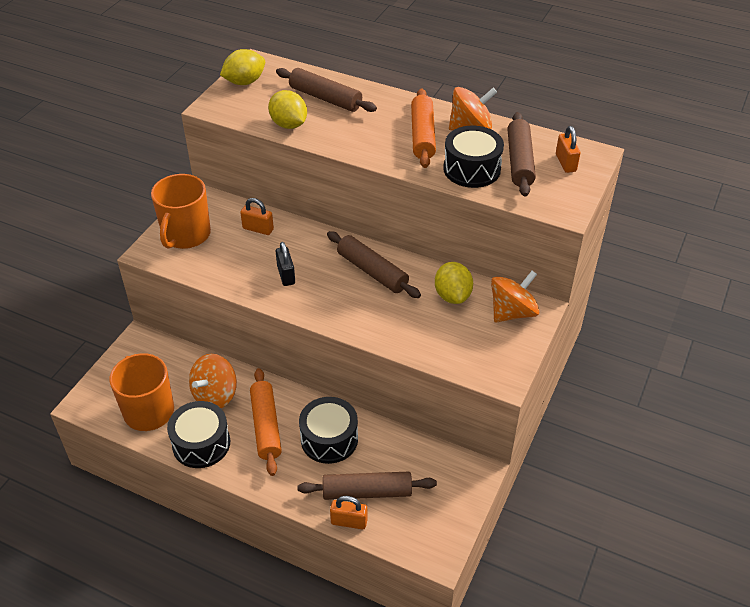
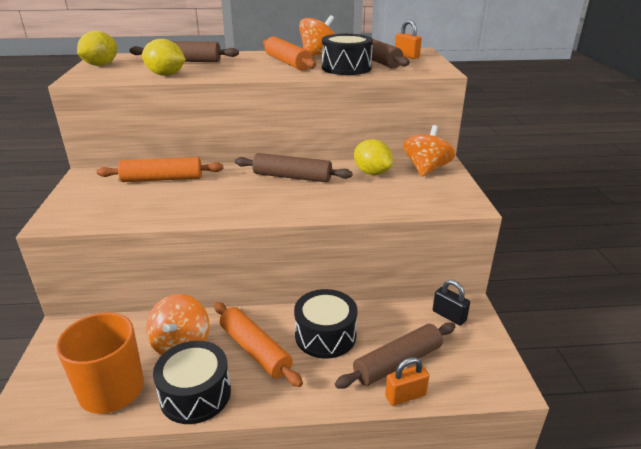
camera: 30 degrees left, 15 degrees down
orange mug [151,174,211,249] -> none
orange padlock [240,198,274,235] -> orange rolling pin [96,157,223,182]
black padlock [276,242,295,286] -> black padlock moved to [433,280,470,326]

